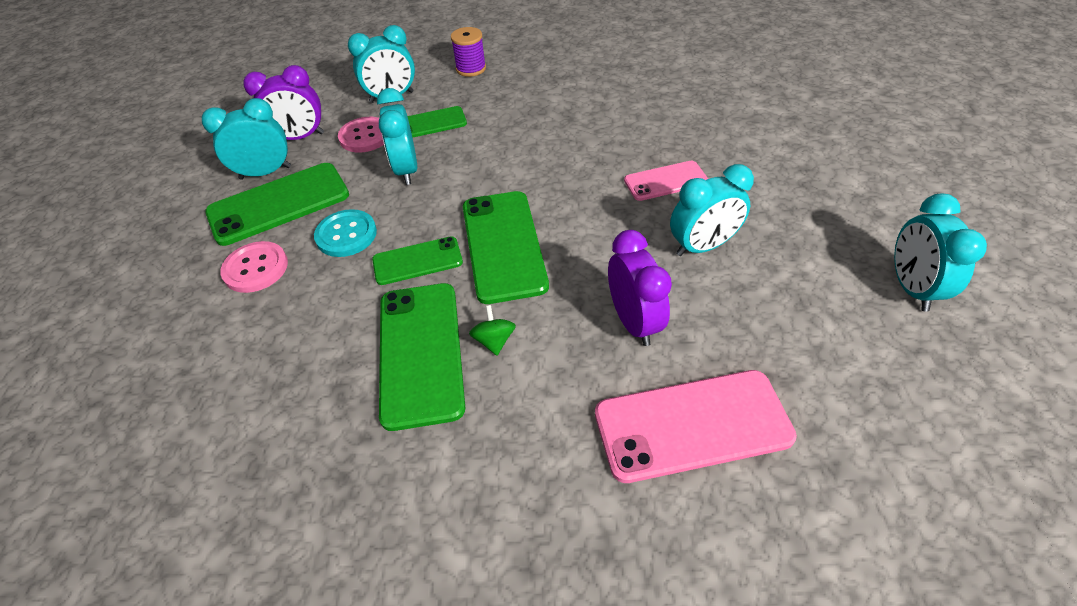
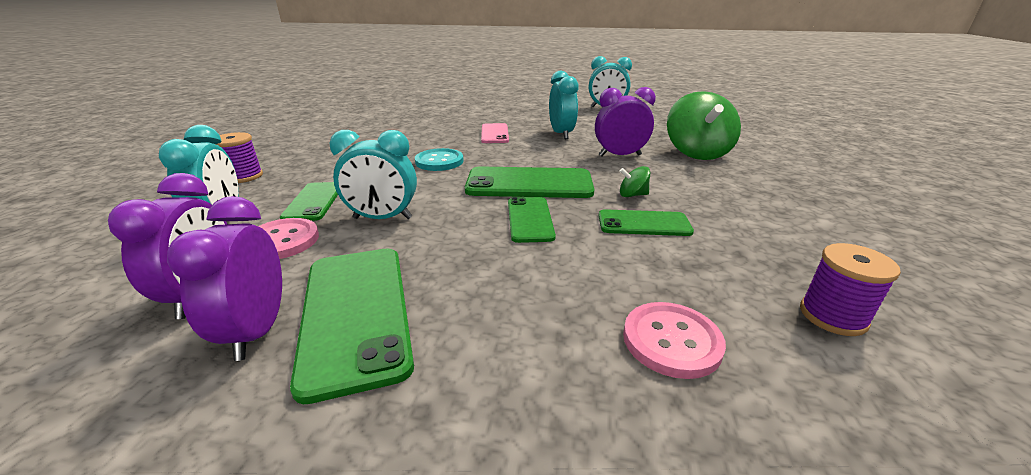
camera: 80 degrees left, 20 degrees down
turquoise clock [202,98,291,180] -> purple clock [167,196,282,361]
pink button [220,241,288,293] -> pink button moved to [623,302,726,379]
turquoise button [314,209,377,257] -> turquoise button moved to [415,148,464,171]
green phone [379,283,465,431] -> green phone [599,209,694,236], size x0.59
pink phone [595,370,797,483] -> green spinning top [667,91,741,160]
none -> purple spool [800,243,901,336]

